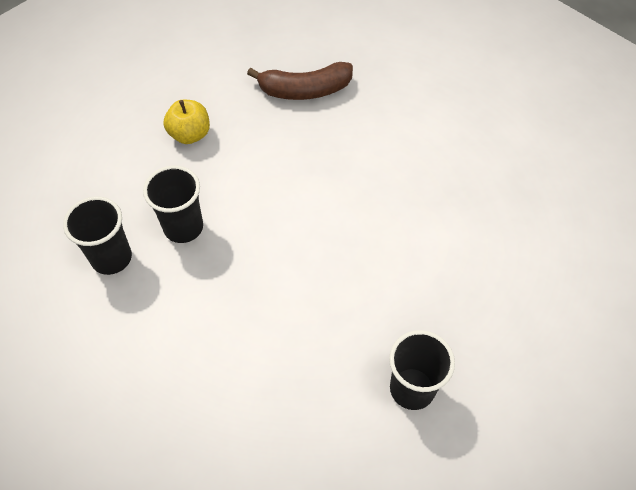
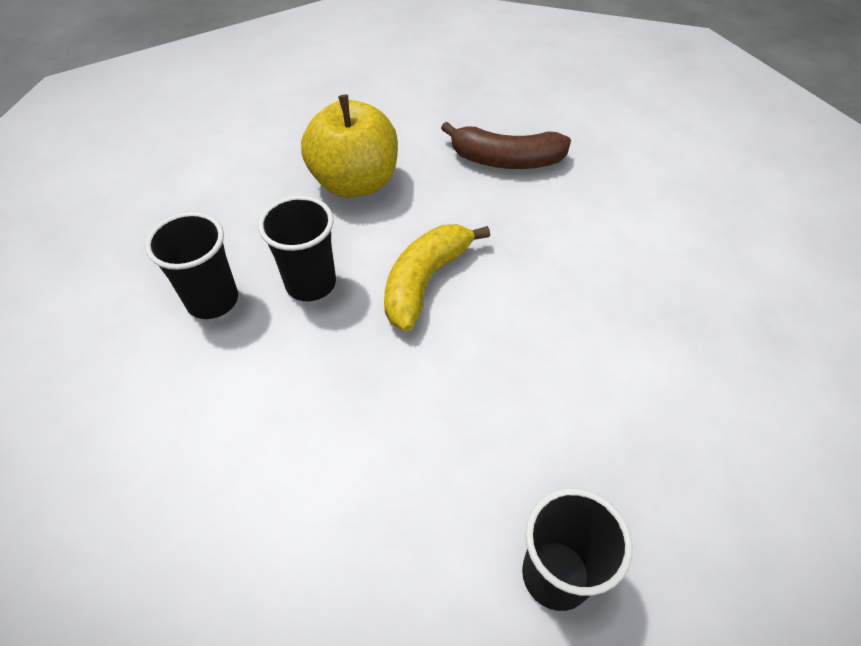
camera: 15 degrees right, 5 degrees down
yellow apple [164,100,210,144] -> yellow apple [301,94,398,198], size x1.70
none -> yellow banana [384,224,490,331]

